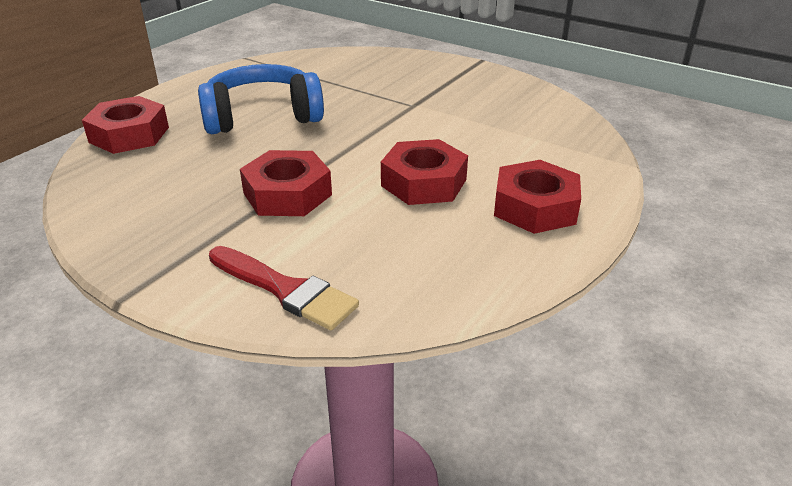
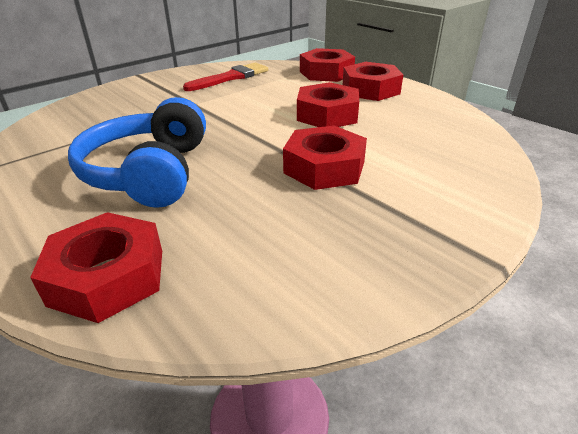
camera: 75 degrees left, 0 degrees up
red brush [209,246,359,330] -> red brush moved to [183,63,268,91]
none -> red nut [300,48,355,82]

